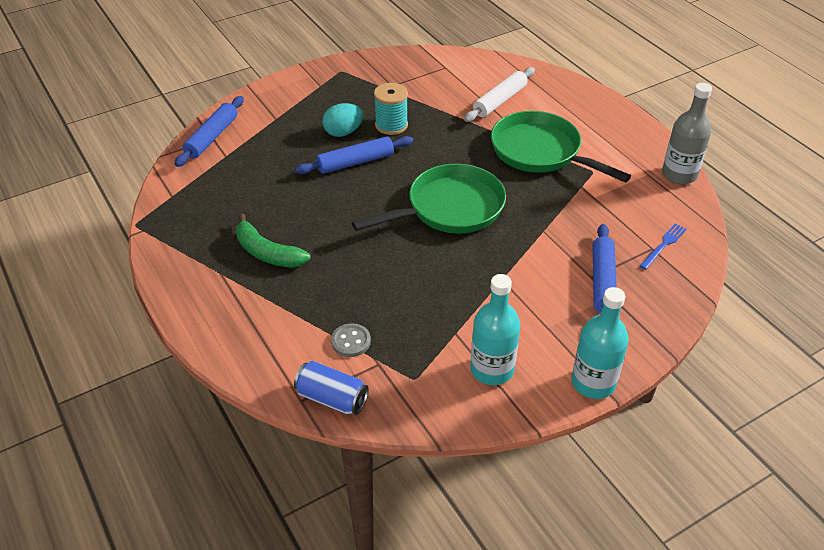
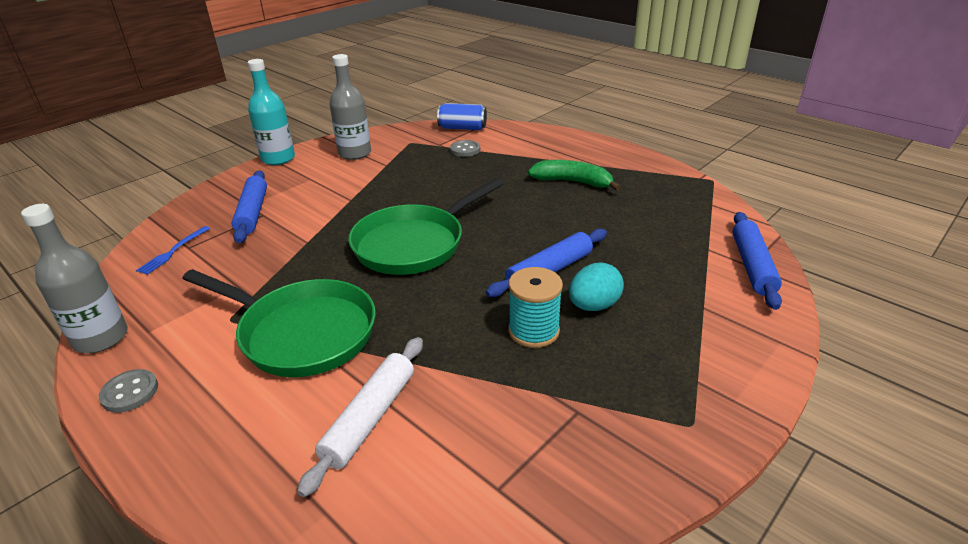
camera: 165 degrees right, 10 degrees down
turquoise bottle [470,274,520,385] -> grey bottle [329,54,371,160]
none -> grey button [98,369,158,413]

